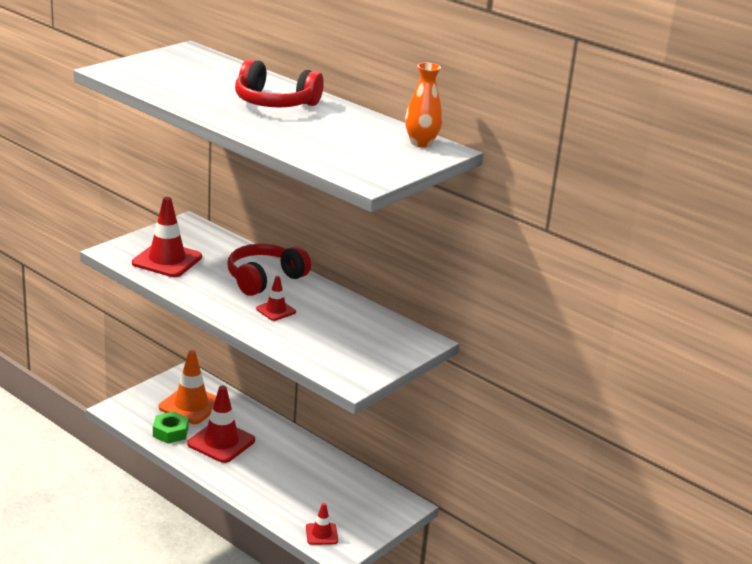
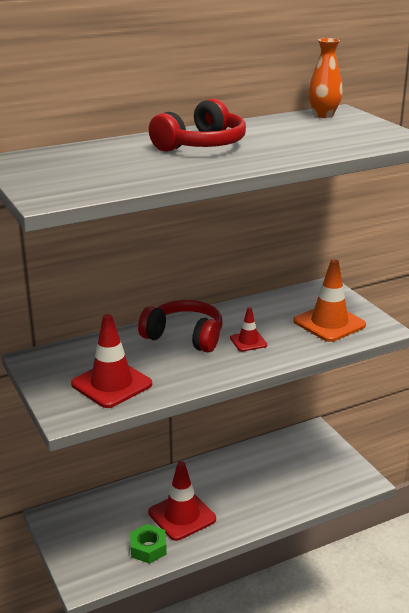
camera: 65 degrees left, 0 degrees up
orange traffic cone [159,350,216,424] -> orange traffic cone moved to [293,259,366,342]
red headphones [228,244,311,296] -> red headphones turned 135 degrees clockwise [138,300,222,353]
red traffic cone [306,503,338,545] -> none

